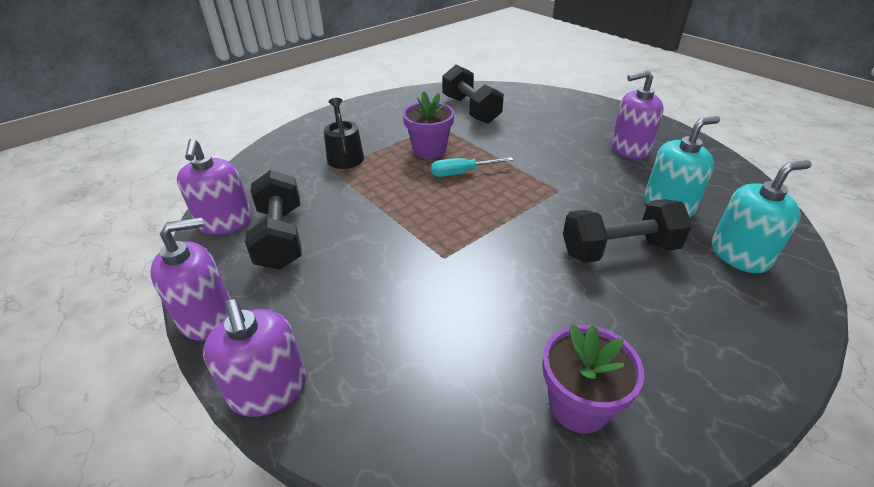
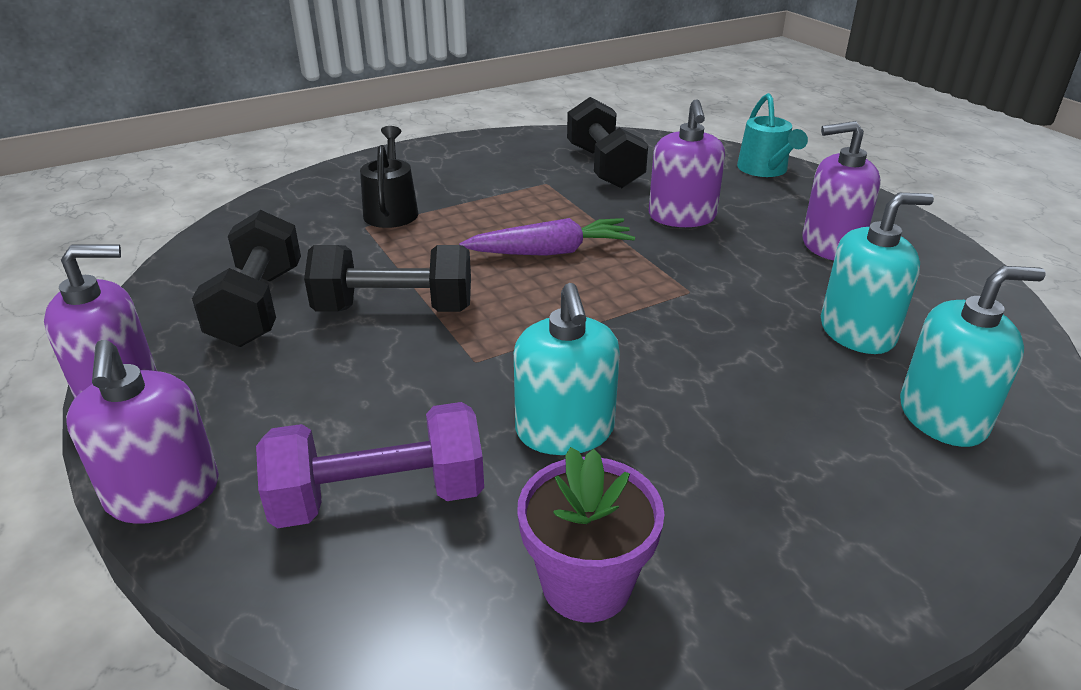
camera: 10 degrees right, 5 degrees down
purple soap dispenser [177,138,252,235] -> purple soap dispenser moved to [649,99,725,227]
purple flower pot [403,91,454,159] -> none
turquoise screwdriver [431,157,513,177] -> purple carrot [459,218,635,256]
black dumbbell [563,199,692,263] -> black dumbbell moved to [304,245,471,312]
none -> purple dumbbell [256,402,484,528]
none -> turquoise soap dispenser [514,283,620,455]
none -> turquoise watering can [737,93,808,177]

